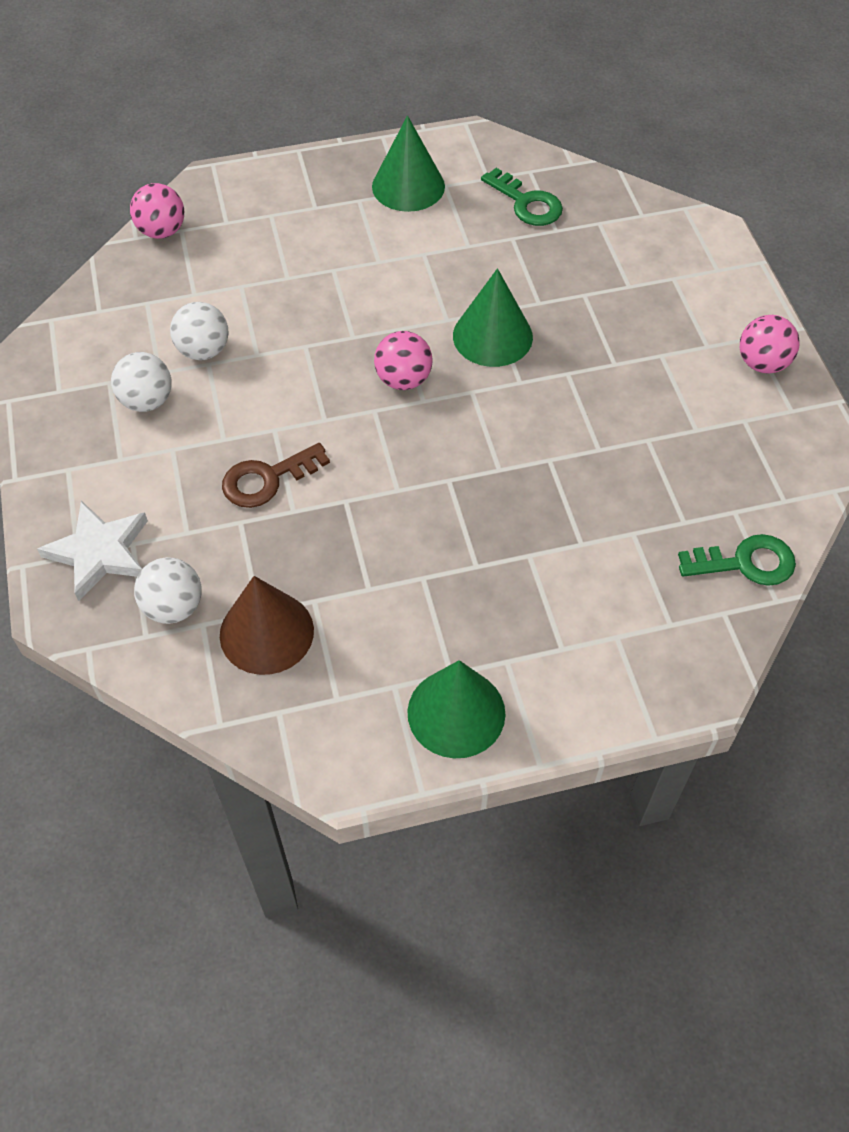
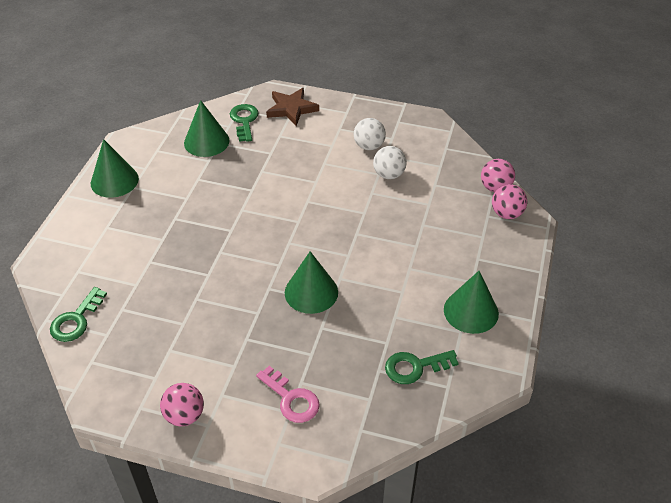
camera: 120 degrees right, 10 degrees down
white star [37,501,148,601] -> brown star [266,88,319,126]
white ball [134,557,202,624] -> green key [230,104,259,142]
brown cone [220,576,314,675] -> green cone [184,100,229,157]
brown key [222,443,330,508] -> none
pink ball [374,331,433,390] -> pink ball moved to [492,184,527,219]
none -> pink key [256,366,320,423]

